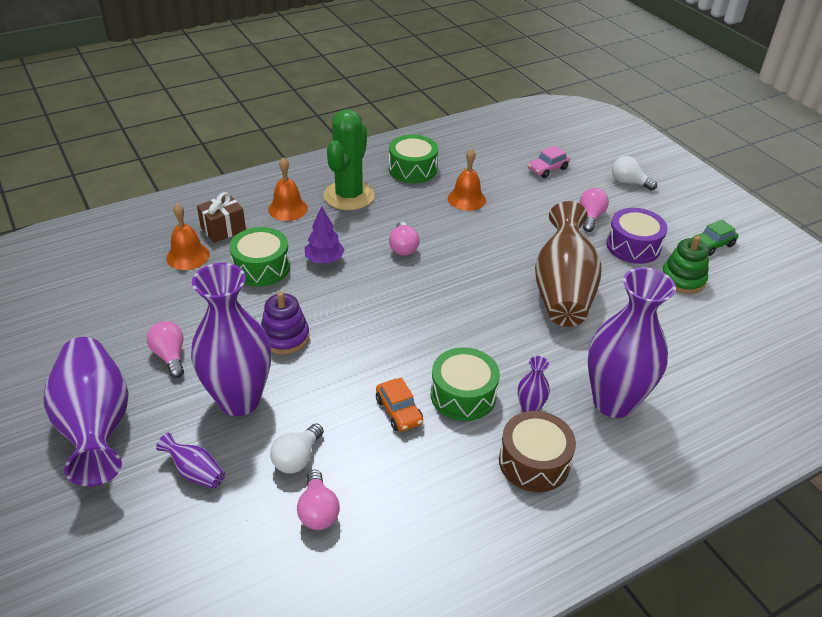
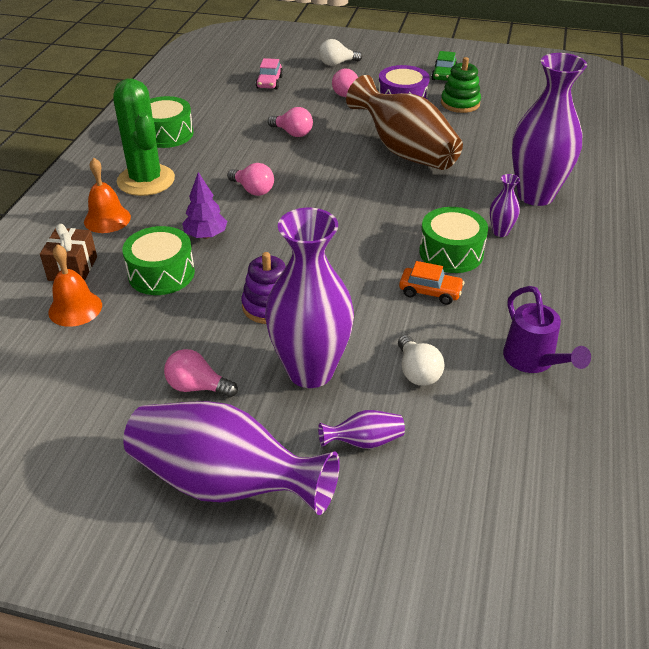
camera: 45 degrees left, 0 degrees up
pink light bulb [297,470,340,530] -> pink light bulb moved to [268,107,313,137]
orange bell [448,148,486,211] -> none
brown drum [499,411,576,492] -> none
none -> purple watering can [503,286,591,373]

